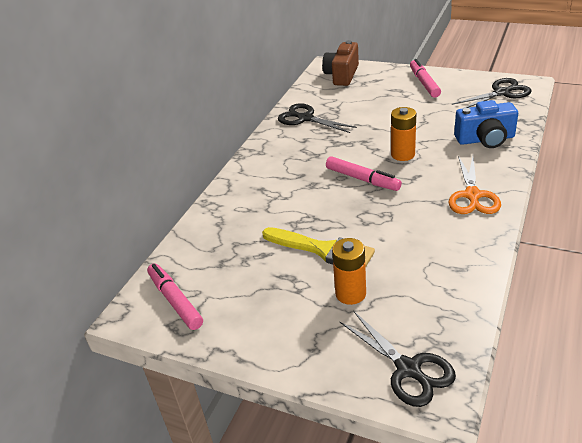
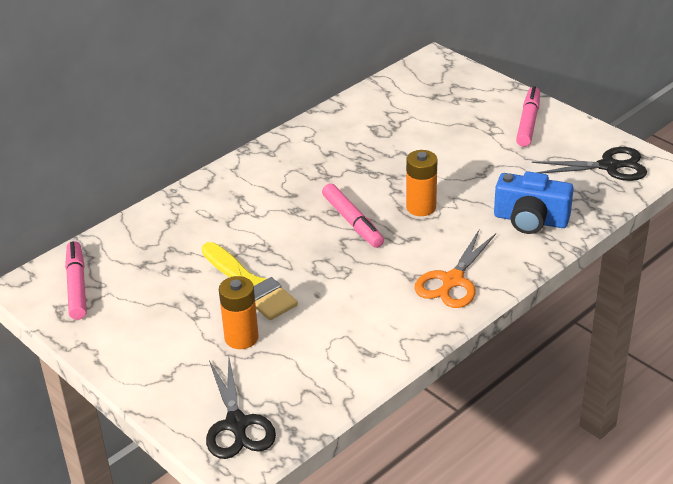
camera: 20 degrees right, 0 degrees up
black scissors [278,103,357,133] -> none
brown camera [322,40,359,86] -> none

